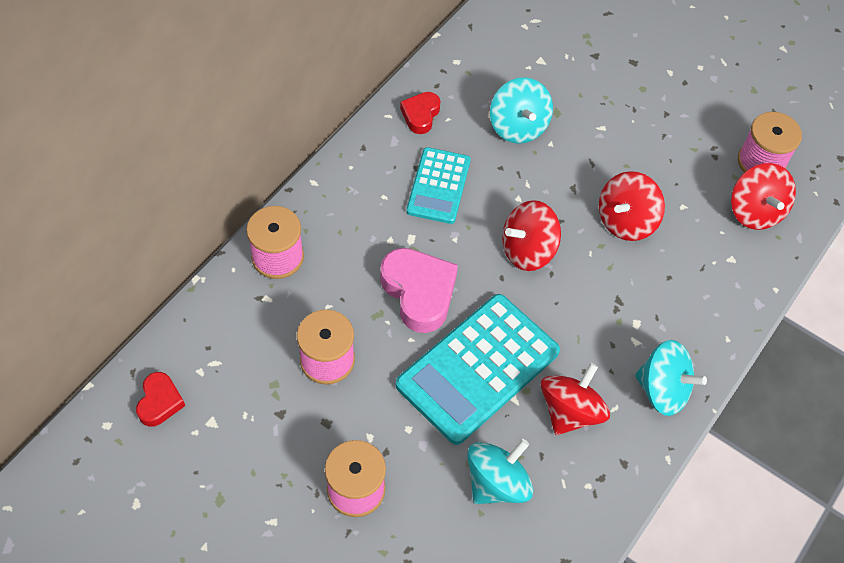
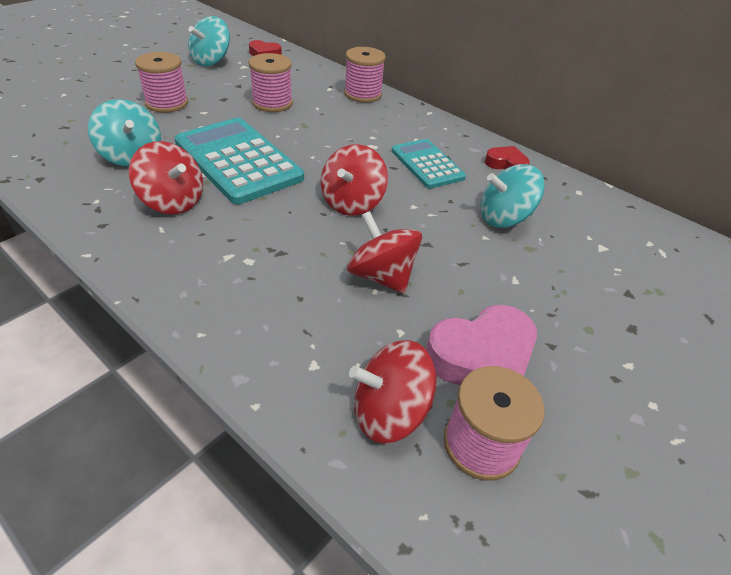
camera: 95 degrees right, 15 degrees down
pink heart [380,248,458,333] -> pink heart moved to [426,305,537,385]
turquoise calculator [406,147,471,224] -> turquoise calculator turned 45 degrees clockwise [392,139,466,189]
red spinning top [502,200,561,271] -> red spinning top turned 135 degrees counterclockwise [321,144,388,215]
turquoise spinning top [635,340,707,416] -> turquoise spinning top moved to [188,16,230,66]

